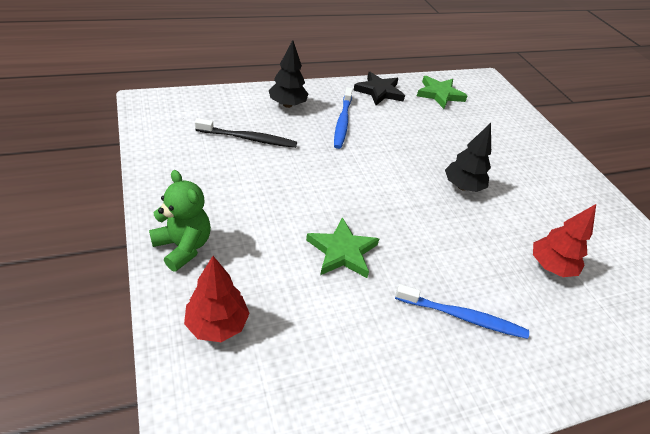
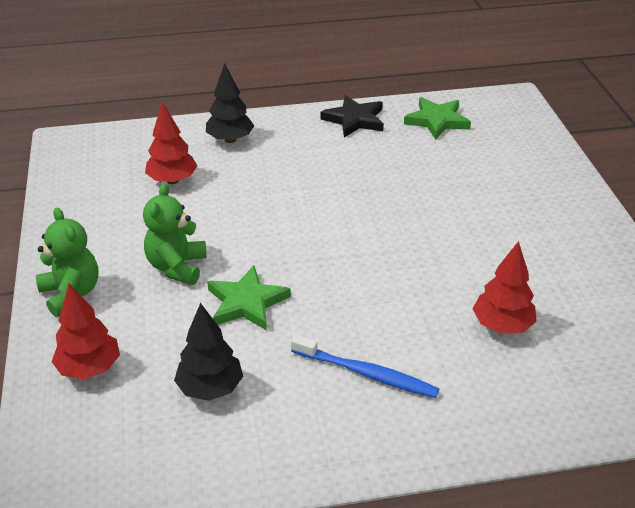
camera: 15 degrees right, 5 degrees down
black toothbrush [195,118,297,148] -> red tree [145,102,197,184]
blue toothbrush [334,87,353,149] -> none
black tree [445,123,491,192] -> black tree moved to [174,303,243,401]
none -> green teddy bear [143,183,207,285]

